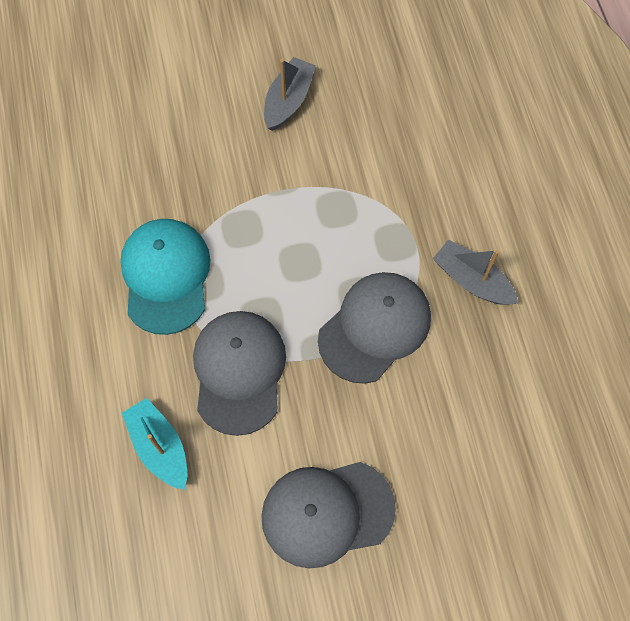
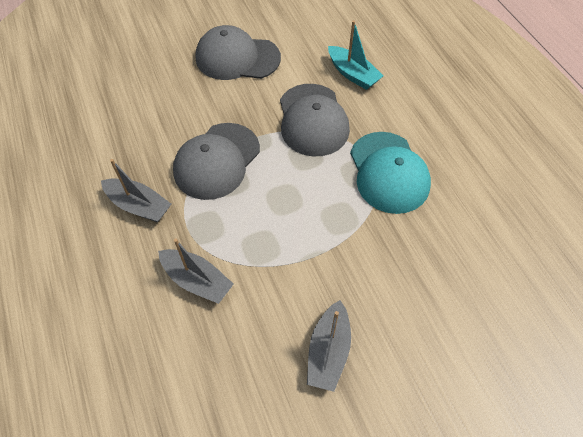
camera: 170 degrees right, 10 degrees down
grey cap [261,462,396,568] -> grey cap turned 150 degrees counterclockwise [196,25,281,80]
none -> grey boat [158,238,234,304]

